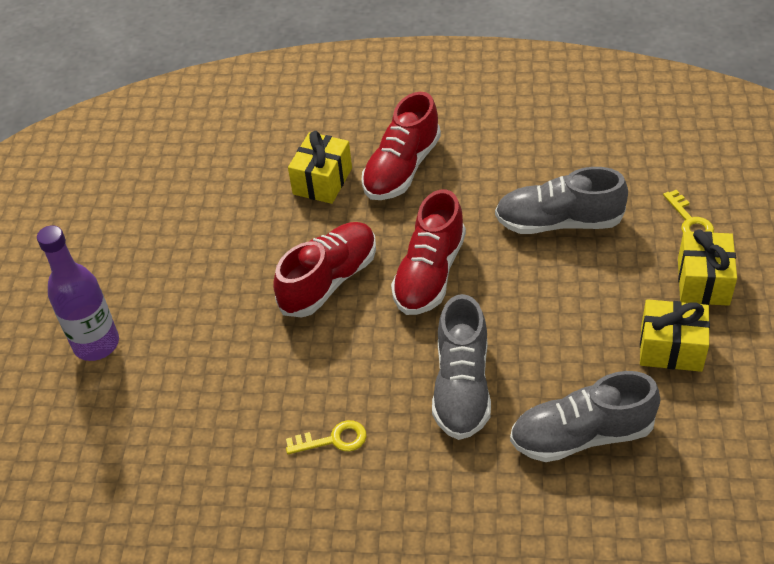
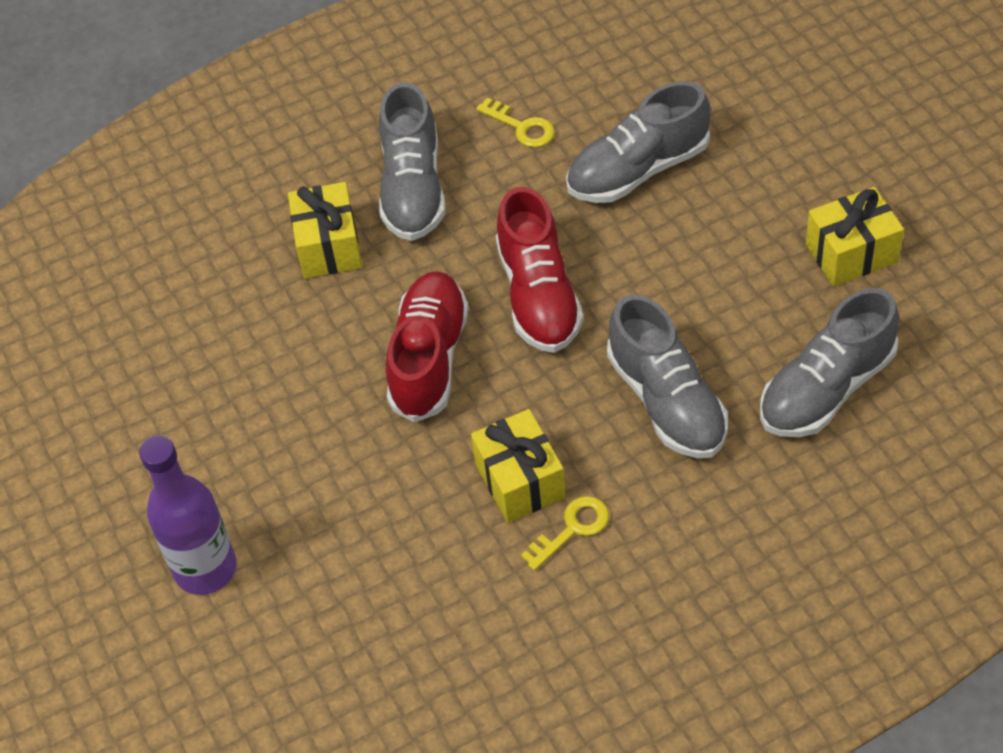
camera: 30 degrees left, 5 degrees up
red shoe [361,92,441,200] -> grey shoe [379,82,445,241]
yellow key [663,190,714,233] -> yellow key moved to [476,97,555,148]
yellow gift [678,229,737,306] -> yellow gift moved to [471,409,566,523]

